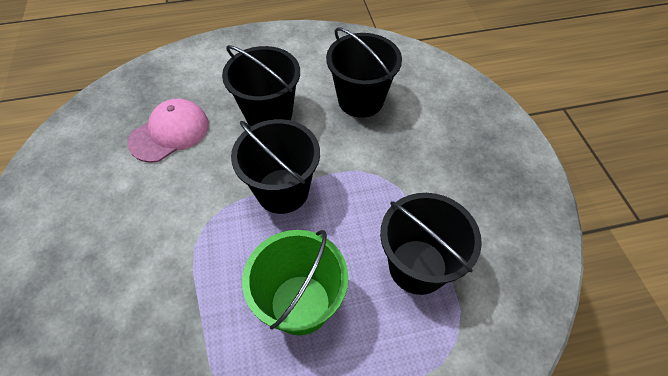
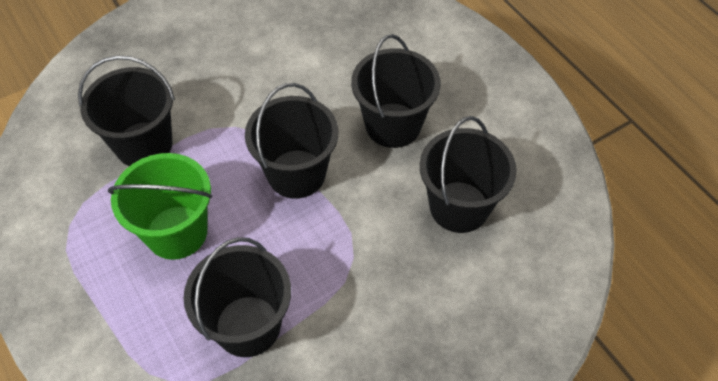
camera: 70 degrees right, 0 degrees up
pink cap [128,99,209,163] -> none
none -> black bucket [78,55,175,166]

